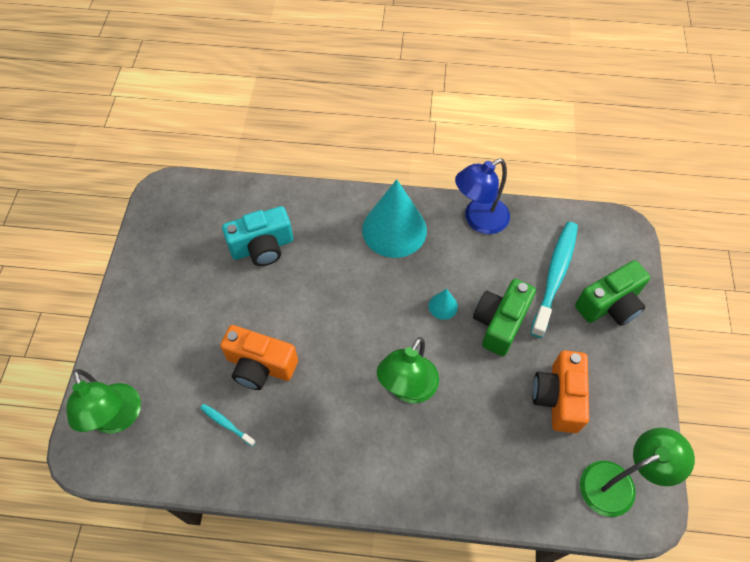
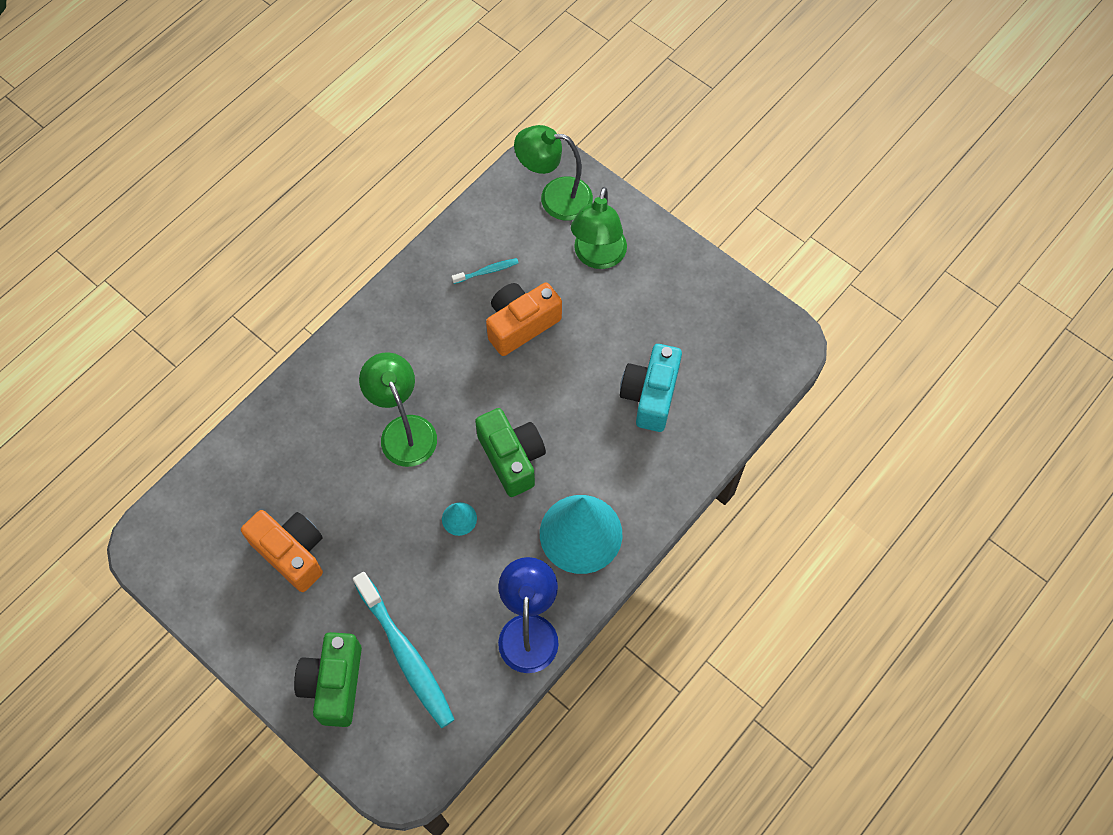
camera: 125 degrees right, 5 degrees up
green camera [473,279,536,356] -> green camera moved to [475,408,546,497]
green lamp [580,428,695,517] -> green lamp moved to [571,187,627,269]

